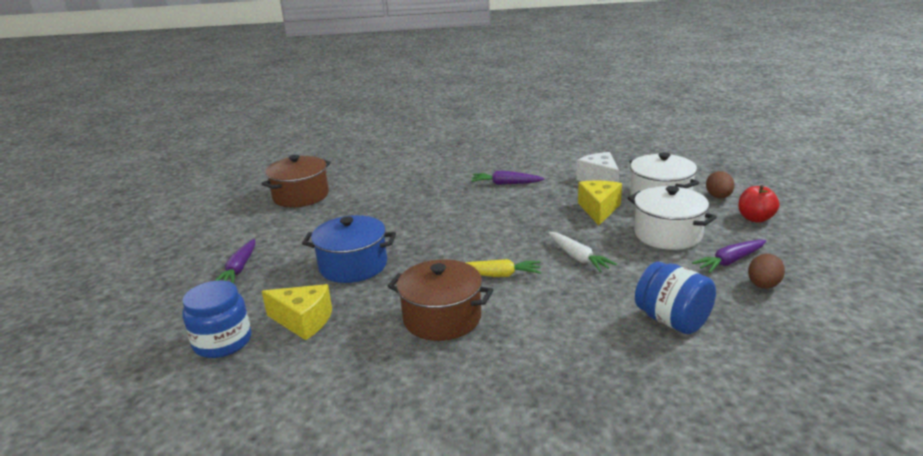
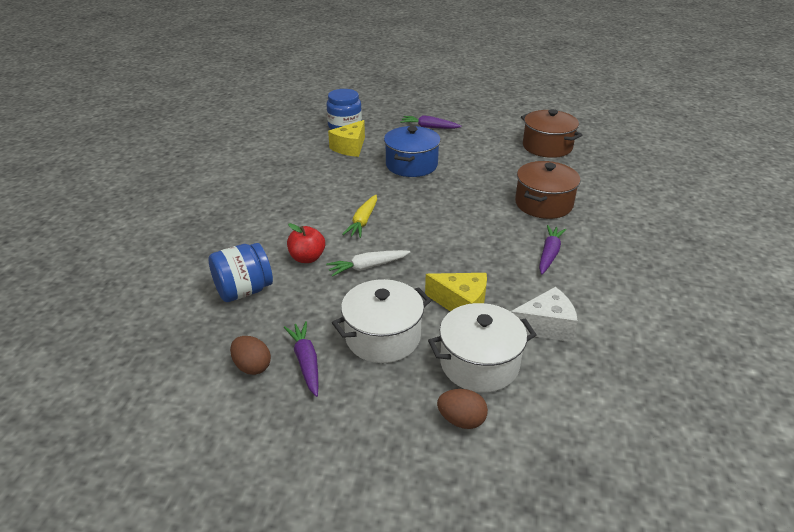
camera: 100 degrees right, 10 degrees up
brown pot [388,259,493,341] -> brown pot moved to [515,161,580,219]
red apple [738,185,779,223] -> red apple moved to [287,223,325,263]

